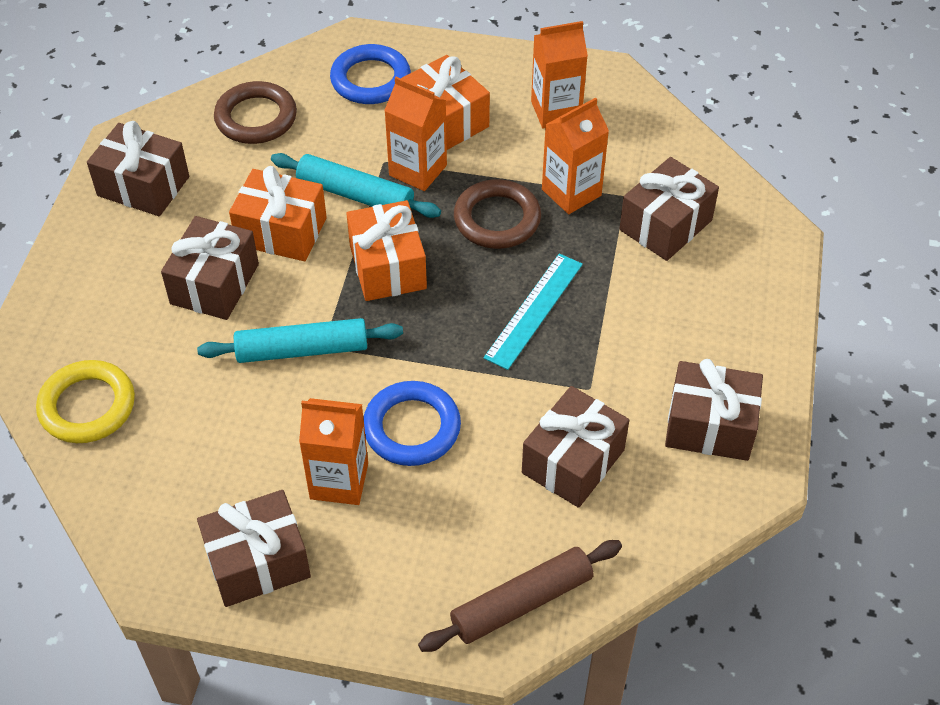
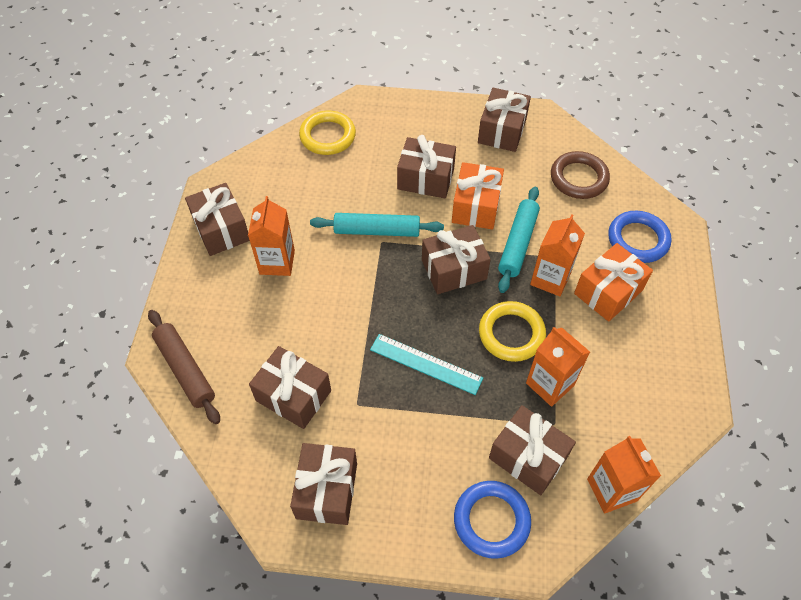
camera: 85 degrees right, 5 degrees up
turquoise rolling pin [197,318,403,363] -> turquoise rolling pin turned 75 degrees counterclockwise [310,213,444,237]
orange gift [346,200,427,301] -> brown gift [422,225,491,294]
blue ring [363,381,461,466] -> blue ring moved to [454,481,531,559]
brown ring [454,179,541,249] -> yellow ring [479,301,546,362]
orange carton [531,21,588,129] -> orange carton moved to [587,436,661,514]

